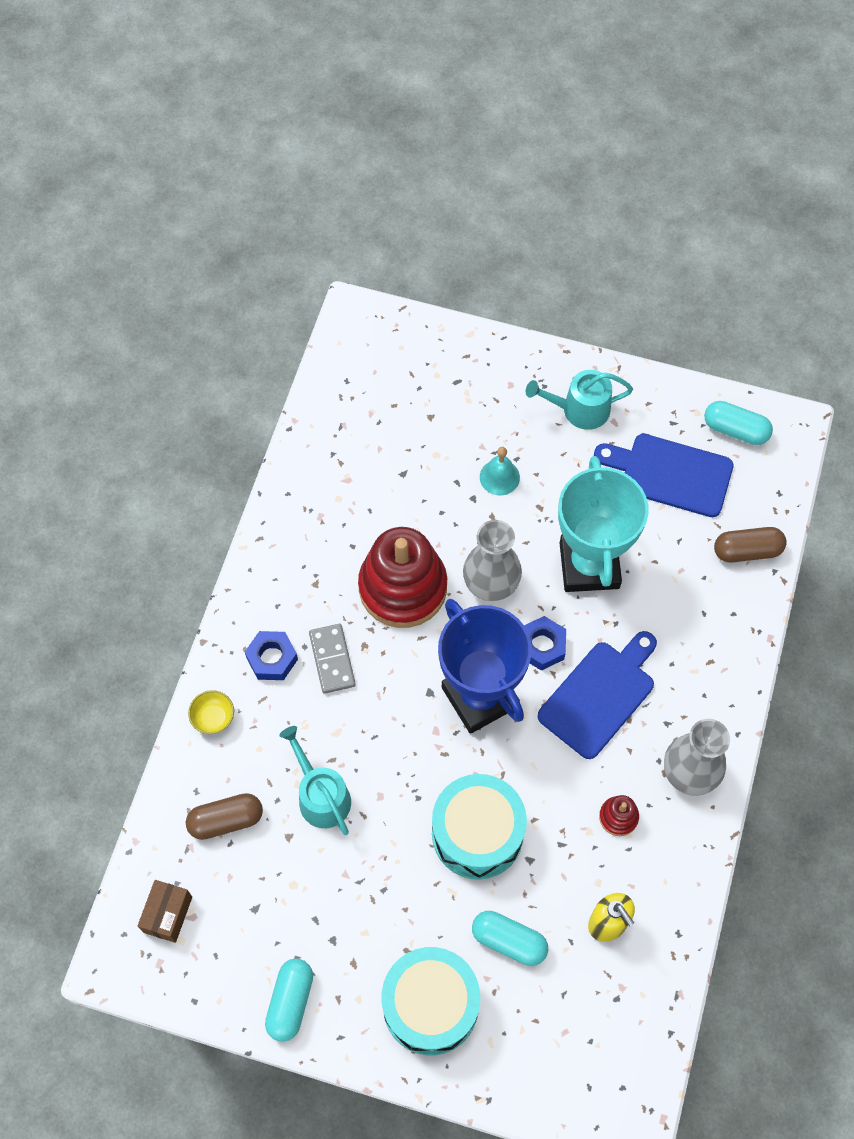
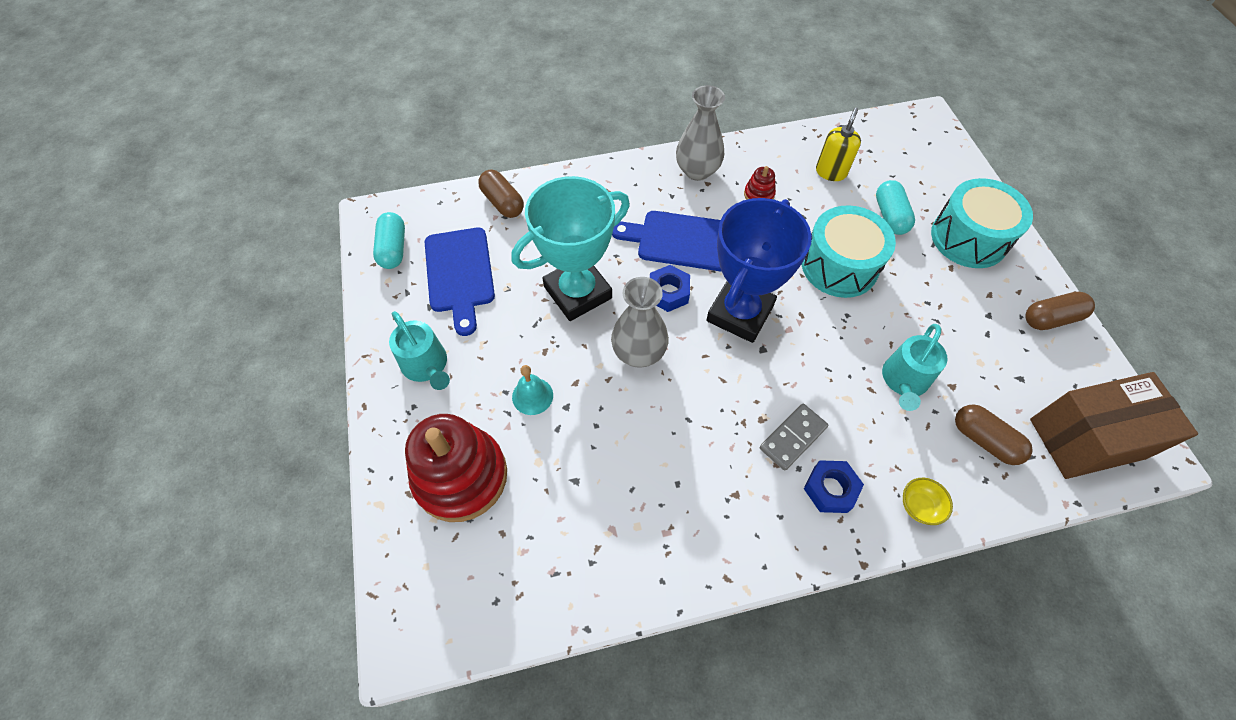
camera: 120 degrees left, 5 degrees down
brown box [138,880,192,943] -> brown box [1030,372,1198,479], size x2.01
turquoise capsule [265,958,313,1042] -> brown capsule [1026,292,1095,330]
red stacking toy [358,527,447,628] -> red stacking toy moved to [405,414,507,522]

